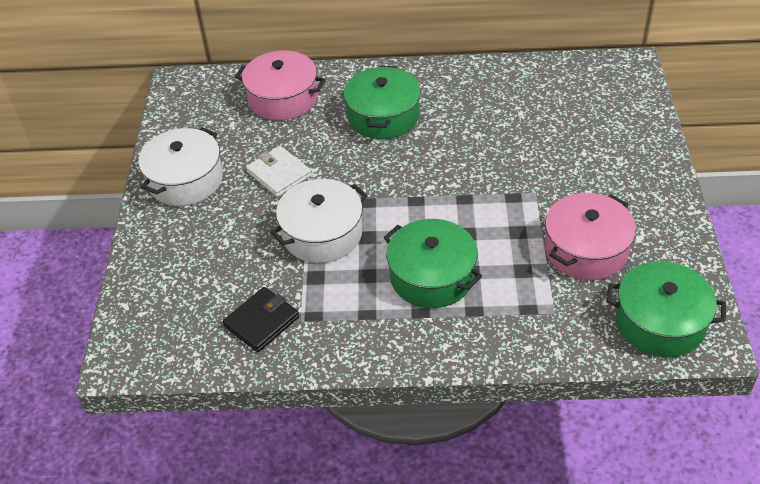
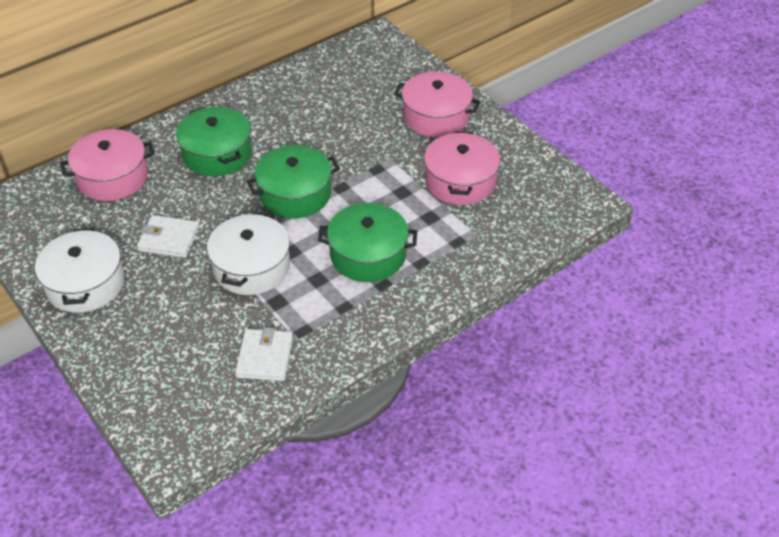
camera: 40 degrees left, 0 degrees up
black wallet [223,287,299,352] -> white wallet [235,327,293,381]
green pot [607,261,726,357] -> green pot moved to [246,145,340,219]
none -> pink pot [394,71,481,138]

